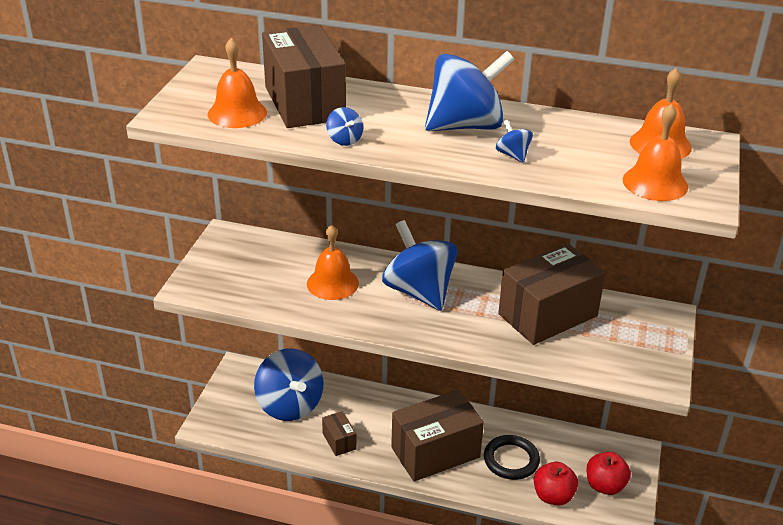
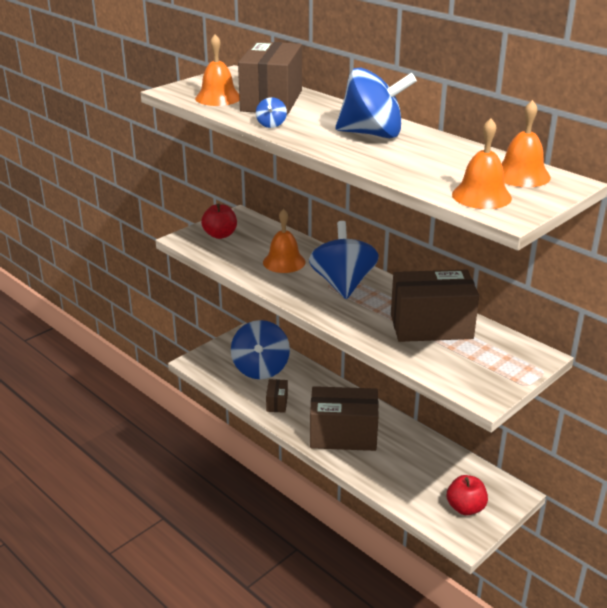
camera: 30 degrees right, 5 degrees down
black ring [484,435,540,480] -> none
blue spinning top [496,120,533,163] -> none
red apple [534,462,578,505] -> red apple moved to [201,203,237,239]

